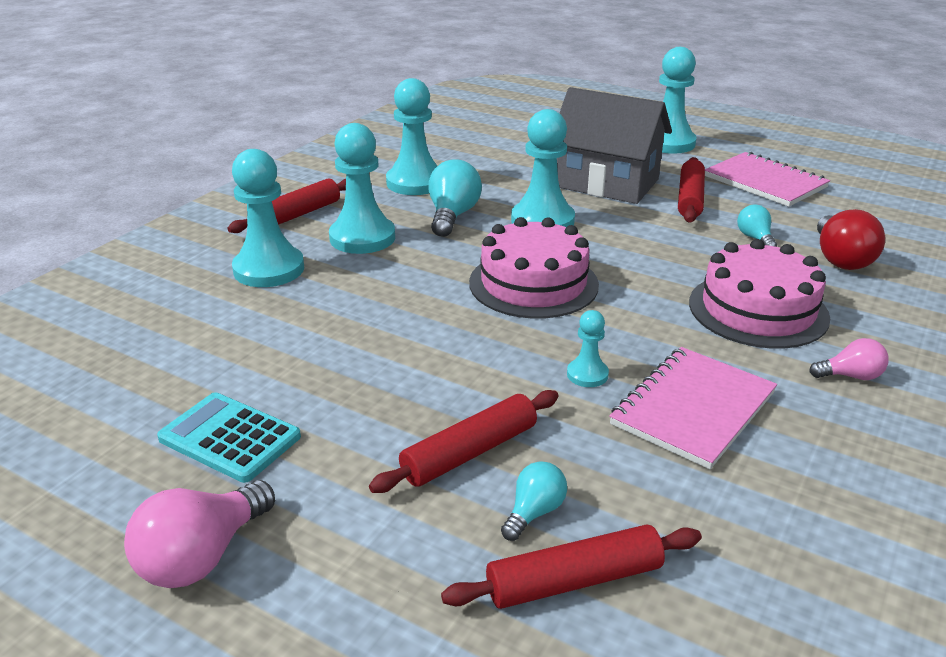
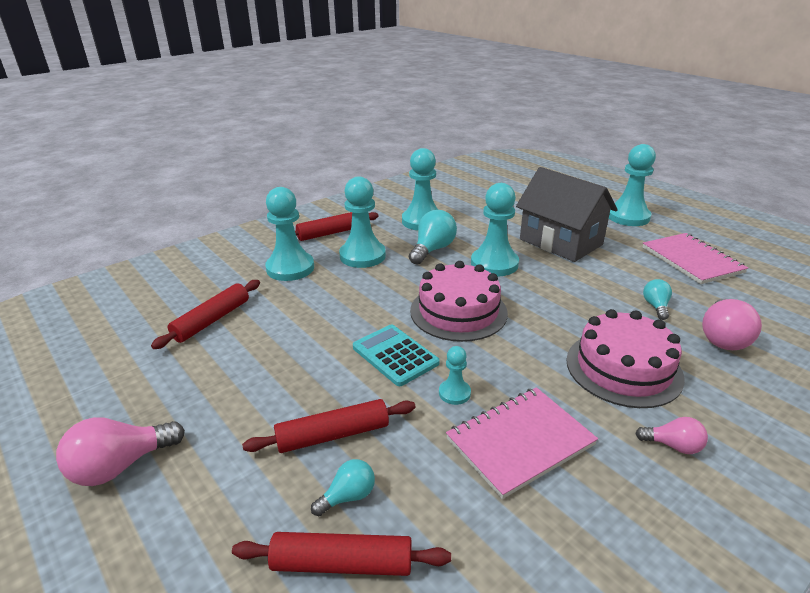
camera: 20 degrees right, 0 degrees up
turquoise calculator [157,392,301,483] -> turquoise calculator moved to [353,324,439,386]
red rolling pin [678,157,705,223] -> red rolling pin moved to [151,280,260,349]
red light bulb [817,209,885,270] -> pink light bulb [702,299,762,350]

